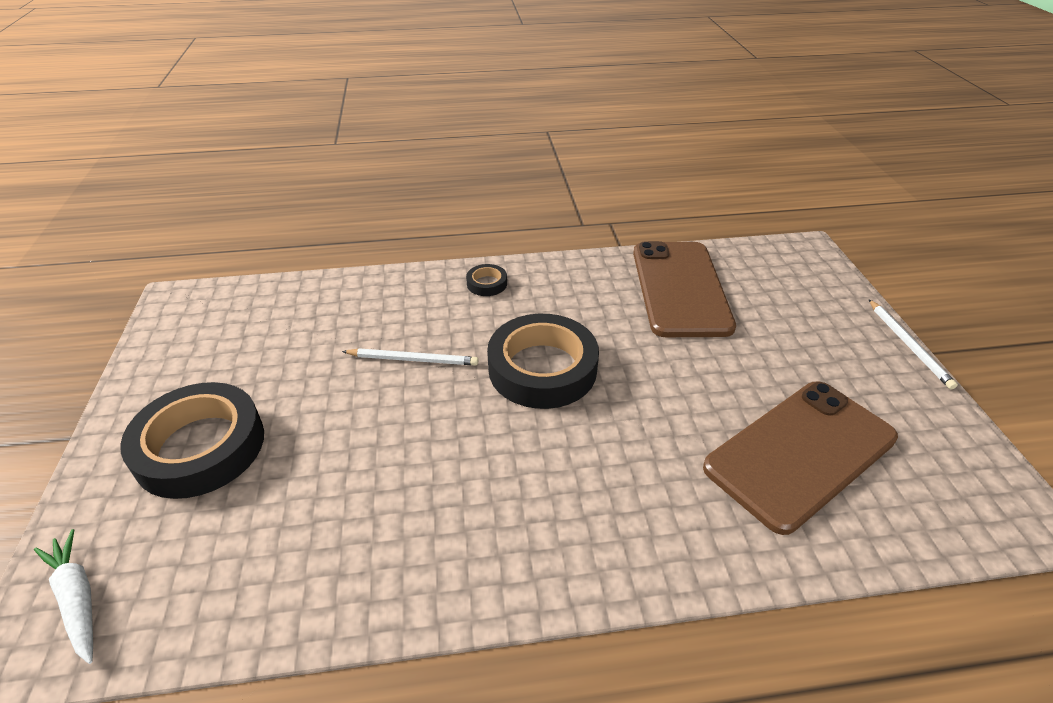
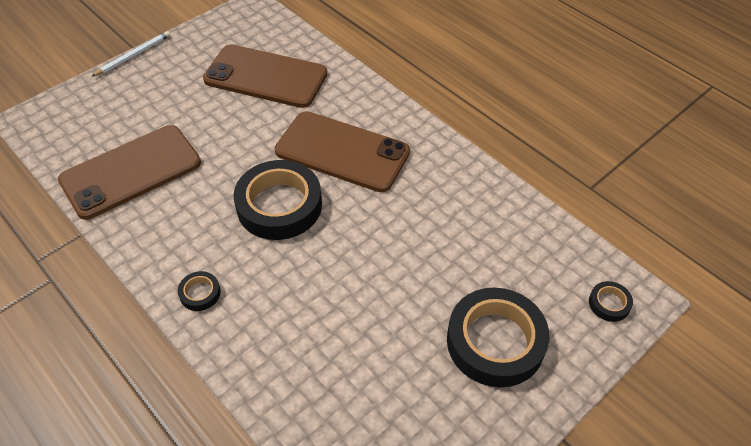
camera: 125 degrees left, 10 degrees up
white carrot [34,529,93,664] -> black tape [589,281,633,322]
white pencil [342,348,478,366] -> none
none -> brown phone [275,111,410,192]

